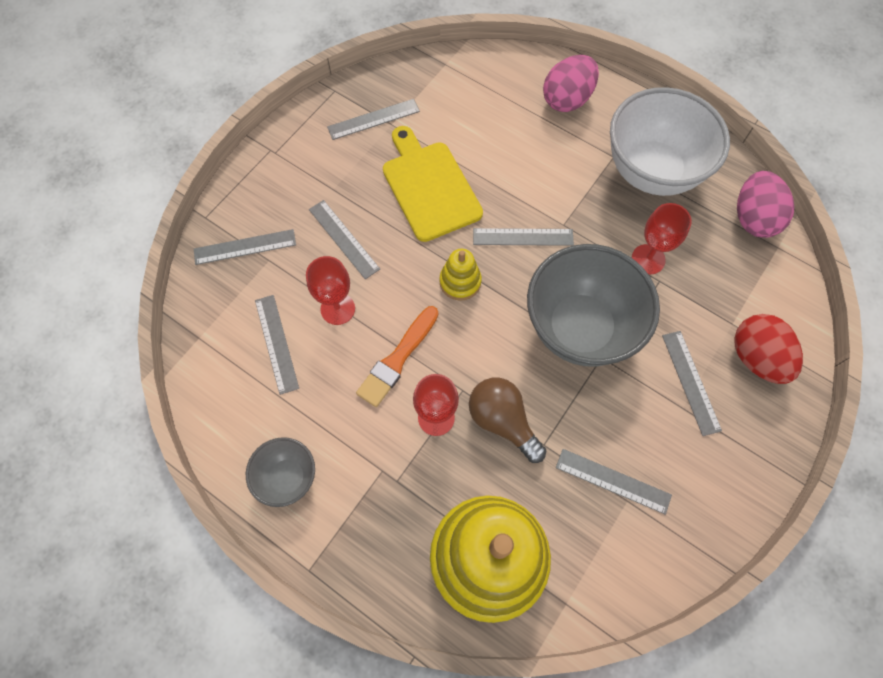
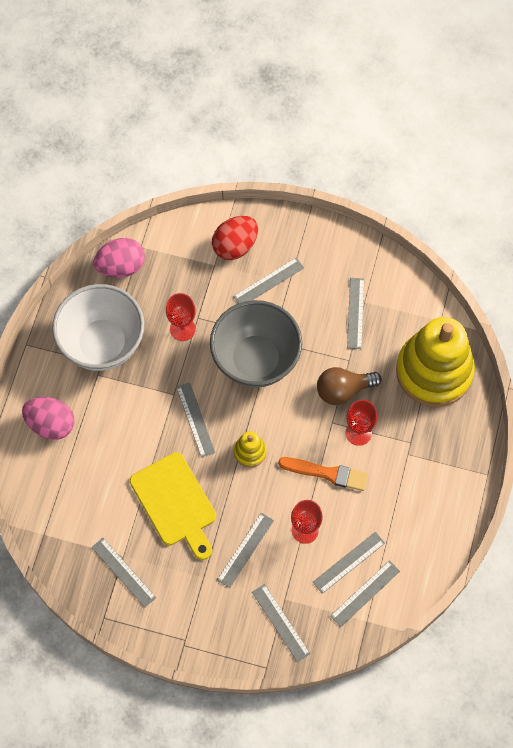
camera: 110 degrees left, 0 degrees up
grey bowl [246,437,315,507] -> none
yellow cutting board [383,126,483,242] -> yellow cutting board turned 75 degrees counterclockwise [130,452,216,560]
brown light bulb [469,378,546,463] -> brown light bulb turned 45 degrees clockwise [317,367,382,405]
none -> grey ruler [330,560,400,627]

